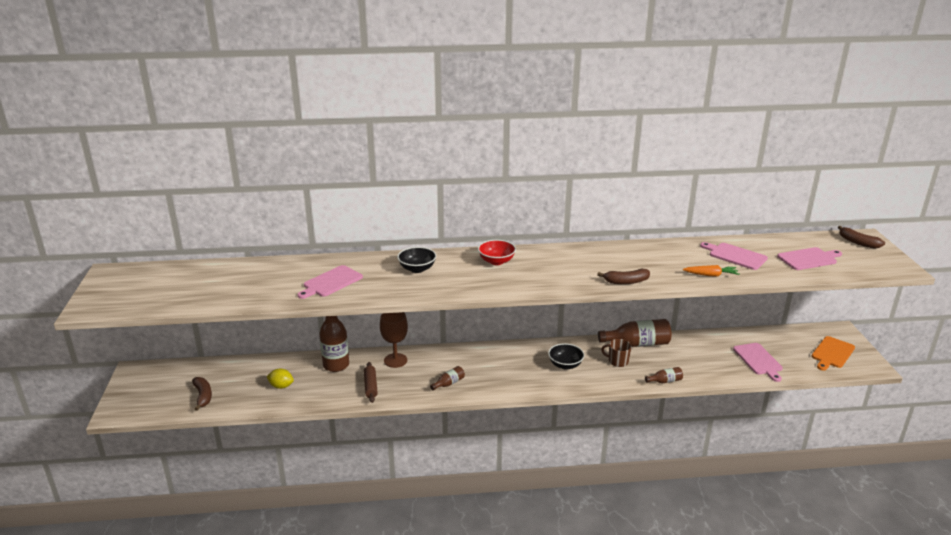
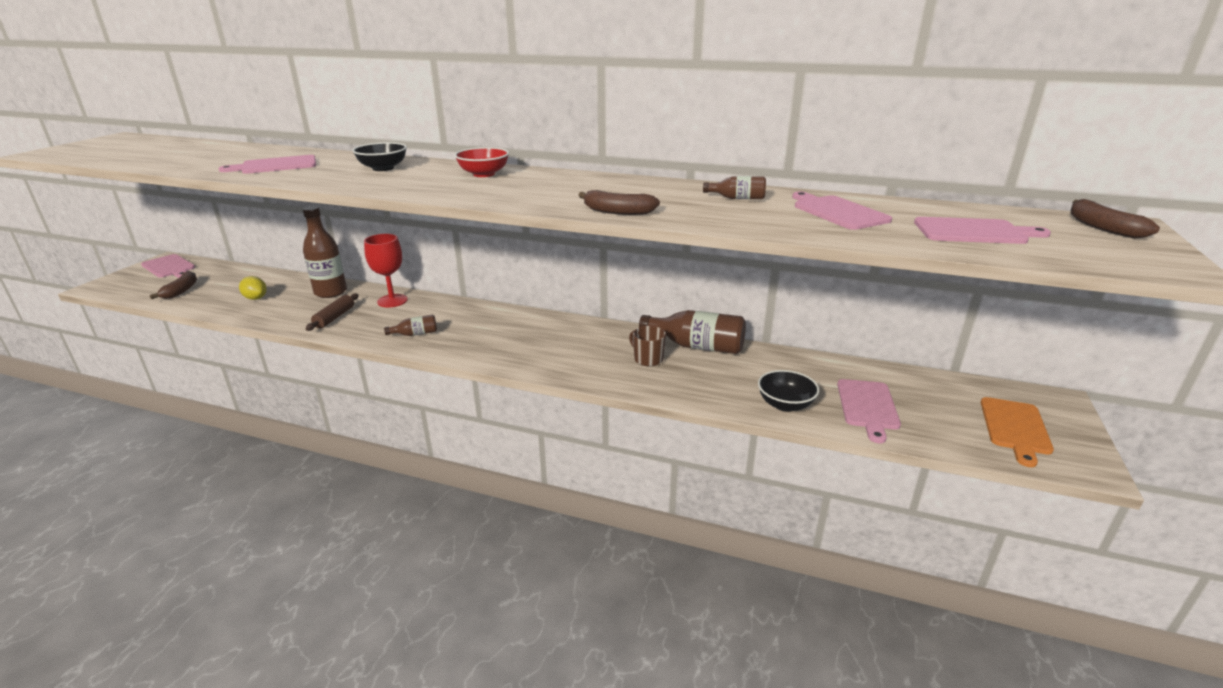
camera: 25 degrees right, 0 degrees up
brown goblet [380,312,408,368] -> red goblet [364,234,408,307]
black bowl [548,343,584,370] -> black bowl moved to [758,370,819,412]
brown bottle [645,367,683,383] -> brown bottle moved to [703,176,766,199]
orange carrot [683,265,740,276] -> none
orange cutting board [811,336,855,371] -> orange cutting board turned 45 degrees counterclockwise [981,397,1054,467]
none -> pink cutting board [141,254,195,278]

